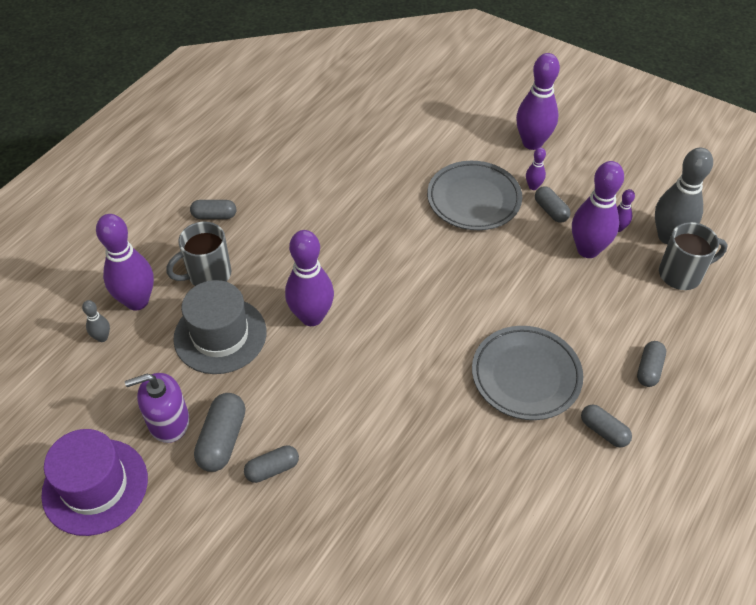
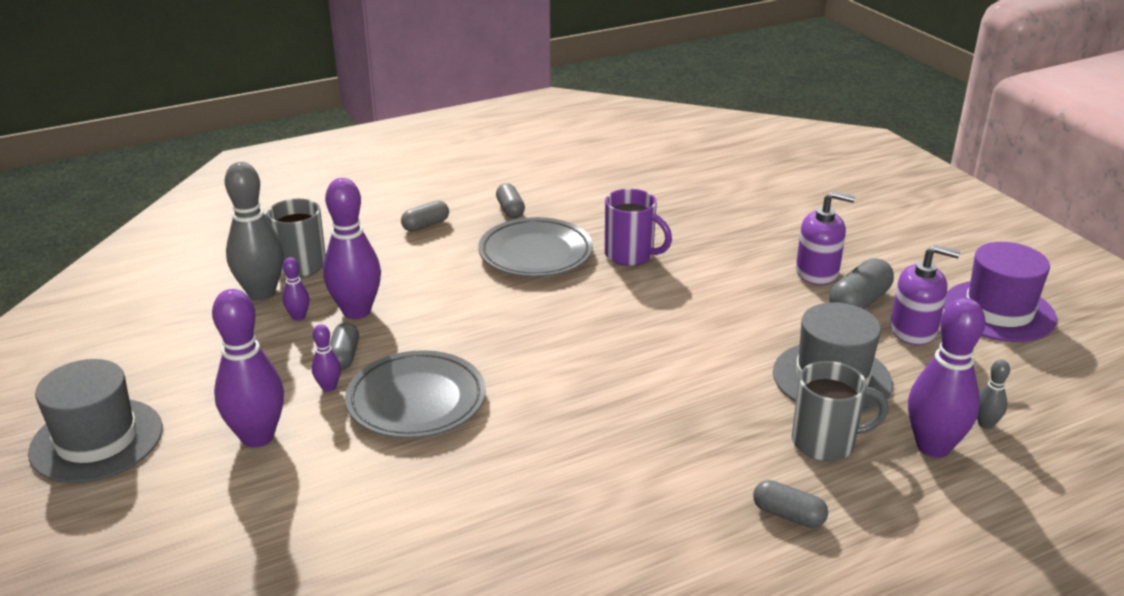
camera: 150 degrees left, 20 degrees down
grey capsule [244,445,299,483] -> purple soap dispenser [796,191,855,285]
purple bowling pin [285,230,334,326] -> none
none -> grey hat [28,359,163,483]
none -> purple mug [605,189,672,266]

